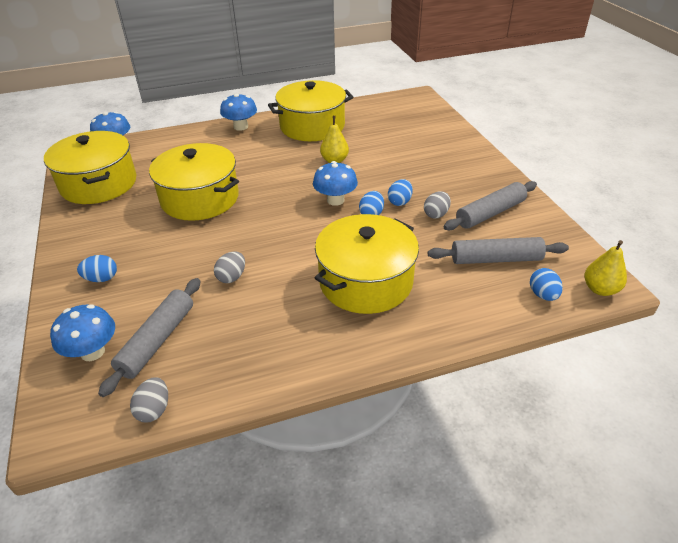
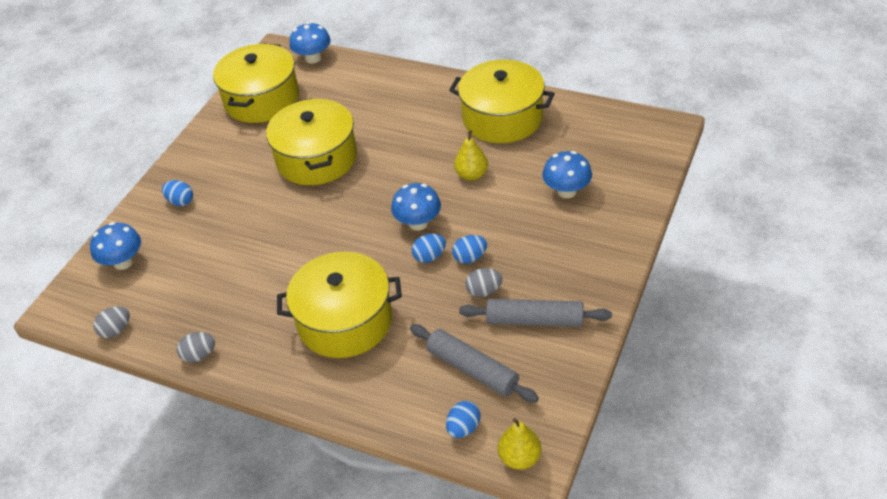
camera: 45 degrees right, 5 degrees up
grey rolling pin [98,278,201,397] -> none
grey egg [214,251,245,283] -> grey egg moved to [177,332,215,363]
blue mushroom [220,93,257,131] -> blue mushroom moved to [542,151,592,198]

